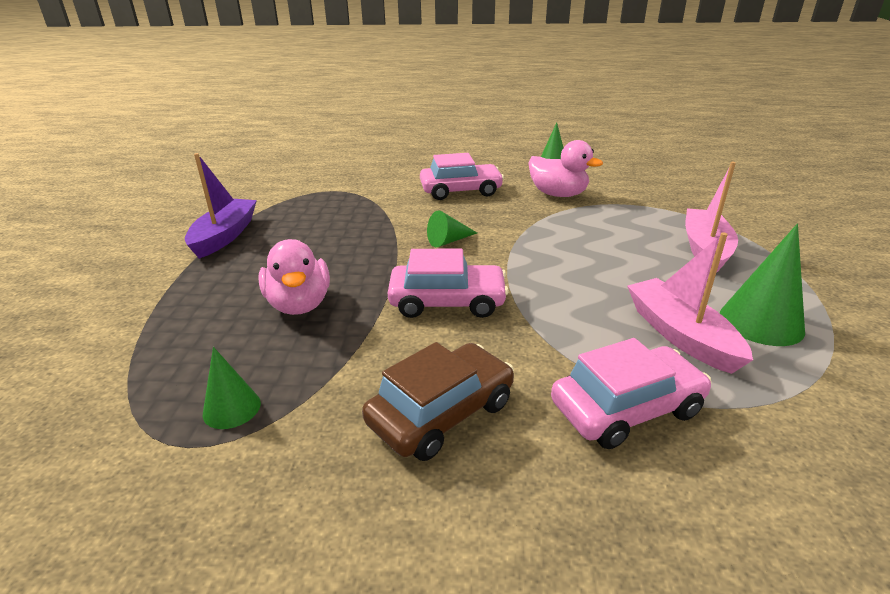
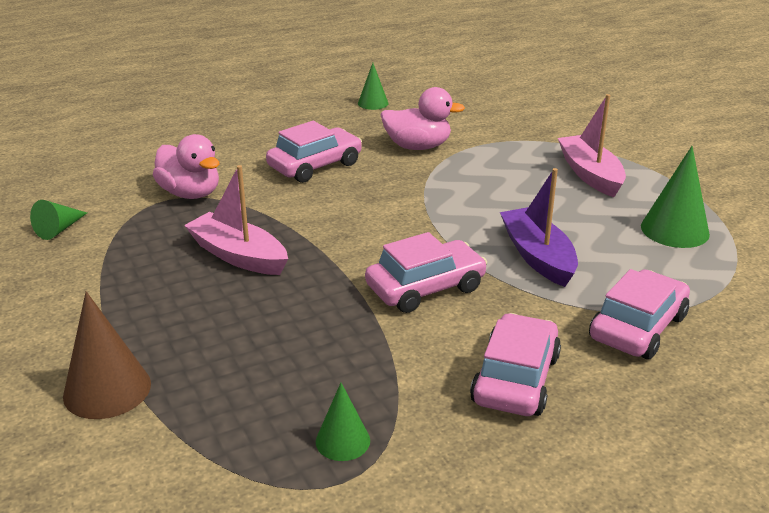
camera: 30 degrees left, 0 degrees up
purple boat [185,153,257,259] -> purple boat moved to [500,168,578,287]
pink duck [258,239,330,315] -> pink duck moved to [153,134,219,199]
brown car [362,342,514,461] -> pink car [470,313,561,416]
green cone [427,210,477,247] -> green cone moved to [30,200,87,240]
pink boat [627,232,753,374] -> pink boat moved to [184,165,288,275]
none -> brown cone [63,291,151,419]

